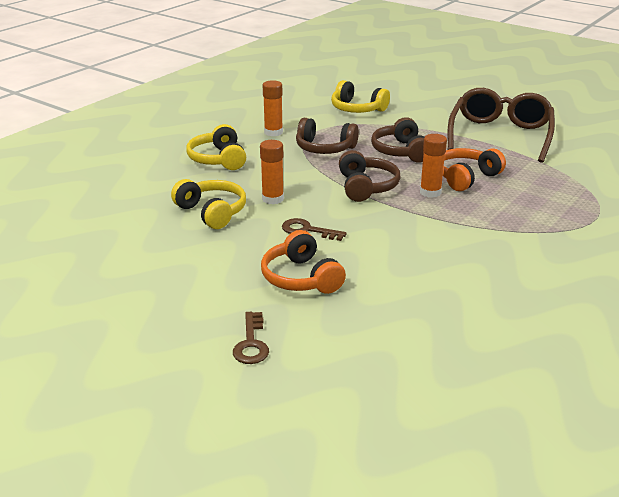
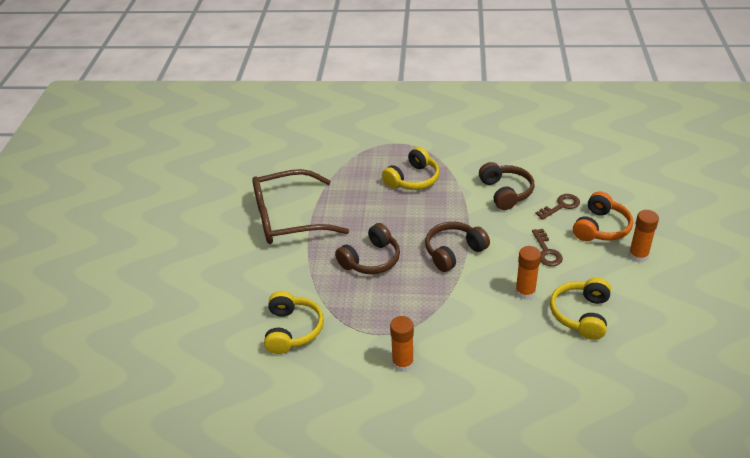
camera: 120 degrees left, 10 degrees up
yellow headphones [186,124,246,170] -> yellow headphones moved to [382,147,440,190]
brown key [233,312,269,364] -> brown key moved to [535,194,580,220]
brown headphones [296,118,359,154] -> brown headphones moved to [479,162,534,210]
orange glue stick [420,134,447,198] -> orange glue stick moved to [629,210,659,263]
orange headphones [443,148,506,191] -> none

